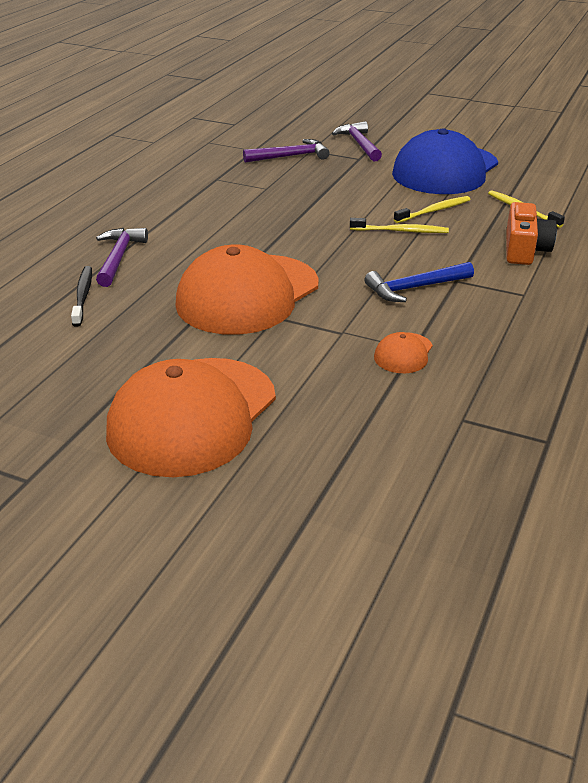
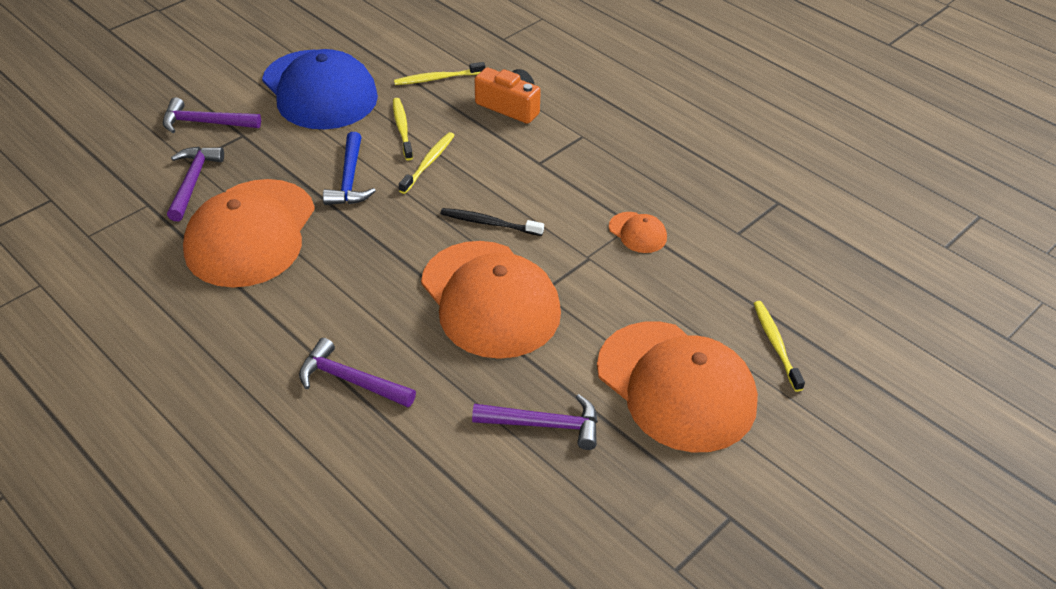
camera: 70 degrees left, 10 degrees up
black toothbrush [71,266,92,327] -> black toothbrush moved to [440,208,544,236]
blue hammer [365,262,474,302] -> blue hammer moved to [323,132,376,205]
none -> orange cap [183,179,315,288]
none -> purple hammer [472,394,598,450]
none -> yellow toothbrush [753,301,805,392]

